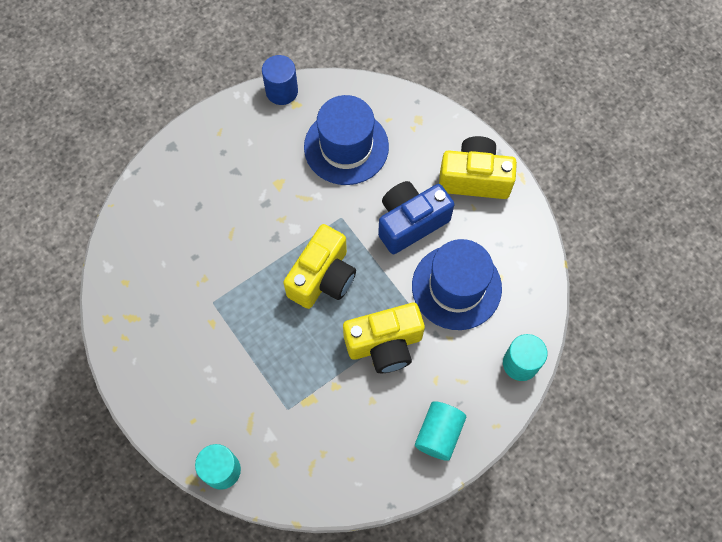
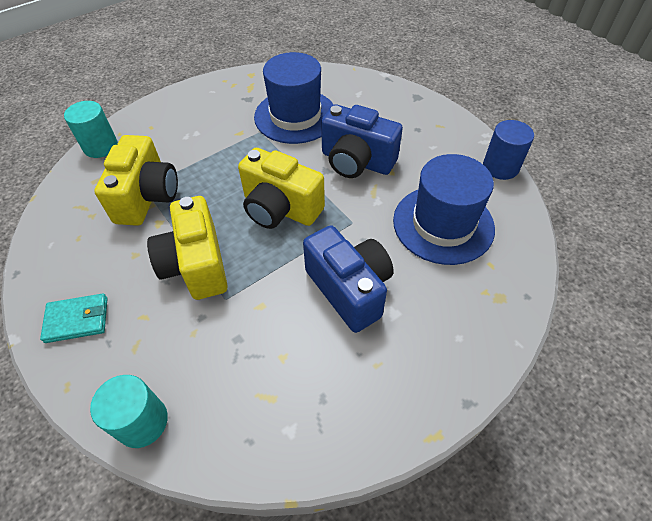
camera: 90 degrees right, 15 degrees down
blue hat [412,239,502,330] -> blue hat moved to [254,52,334,144]
turquoise cylinder [415,401,466,461] -> turquoise wallet [40,294,108,343]
yellow camera [439,136,517,199] -> yellow camera moved to [94,135,178,226]
none -> blue camera [321,104,403,178]

